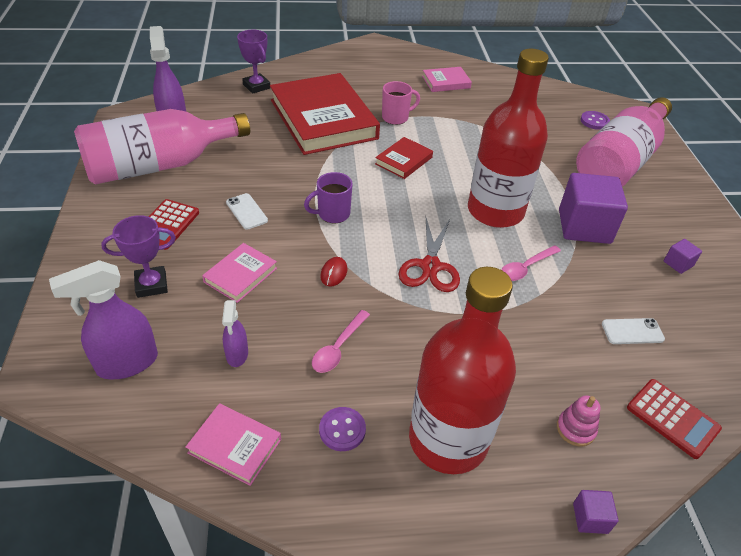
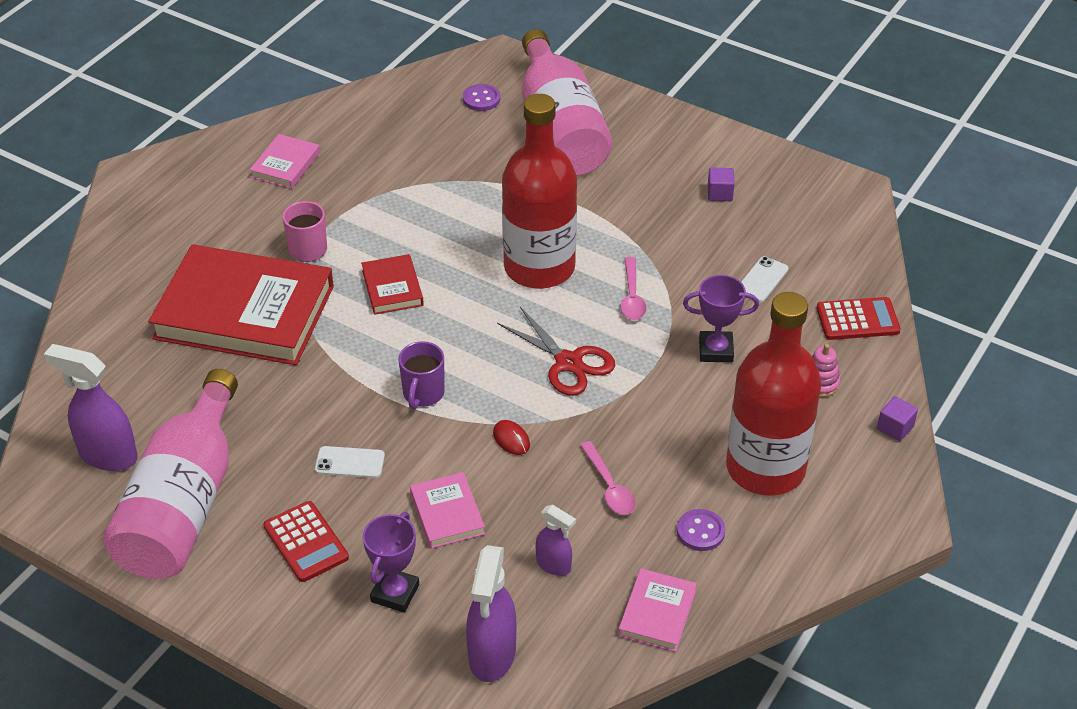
camera: 50 degrees left, 0 degrees up
pink book [185,403,281,486] -> pink book turned 45 degrees counterclockwise [618,568,697,652]
purple trophy [237,30,271,94] -> purple trophy moved to [683,275,759,363]
purple cube [559,173,628,244] -> none

